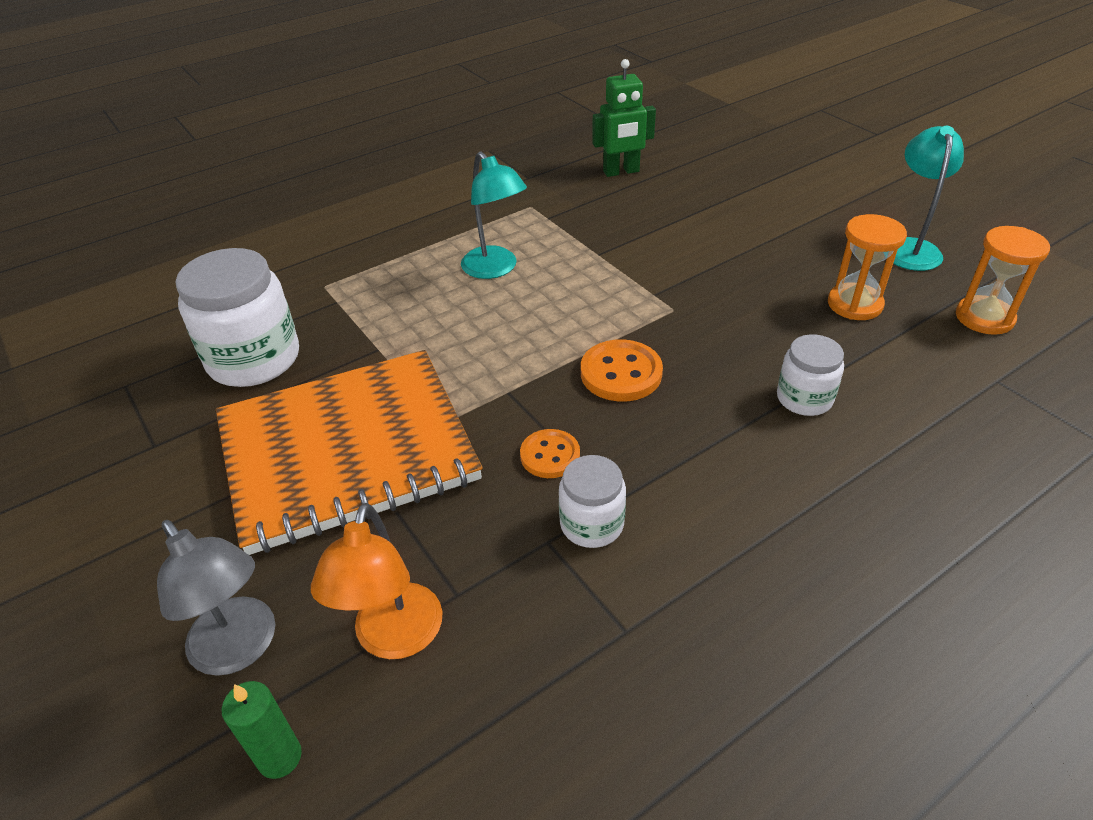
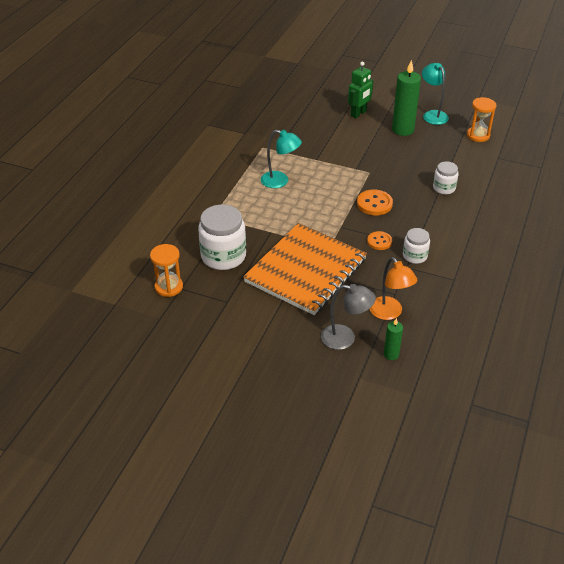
camera: 35 degrees left, 0 degrees up
green robot [592,59,656,177] -> green robot moved to [348,62,373,118]
orange hourglass [828,214,907,320] -> orange hourglass moved to [150,244,183,297]
none -> green candle [392,60,421,136]

